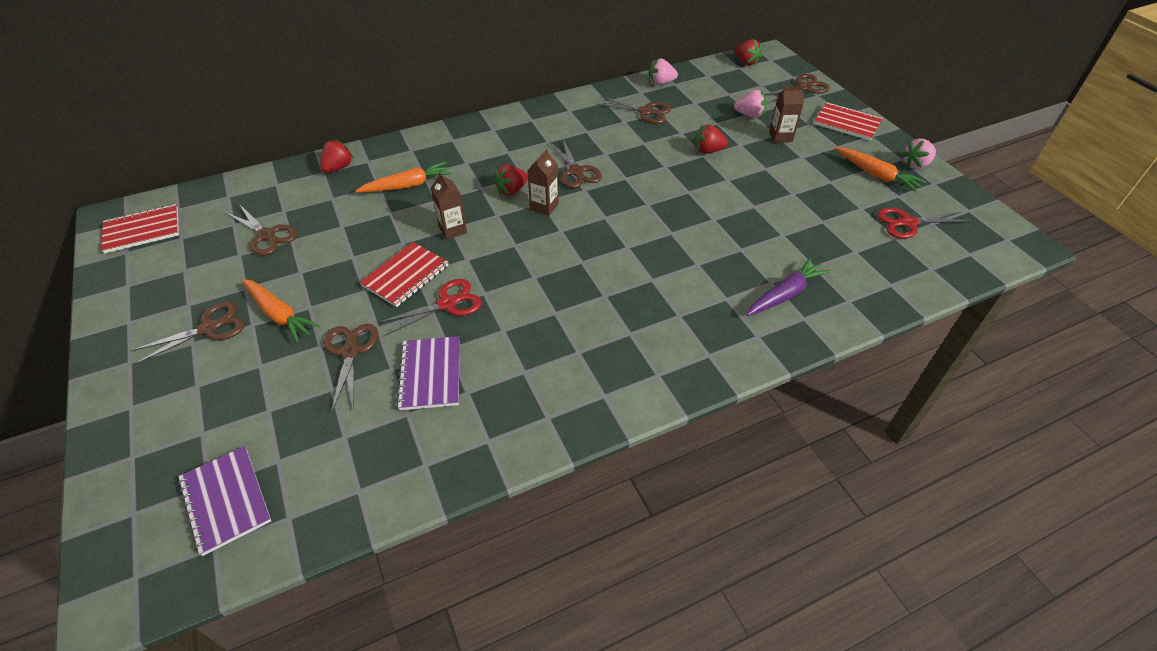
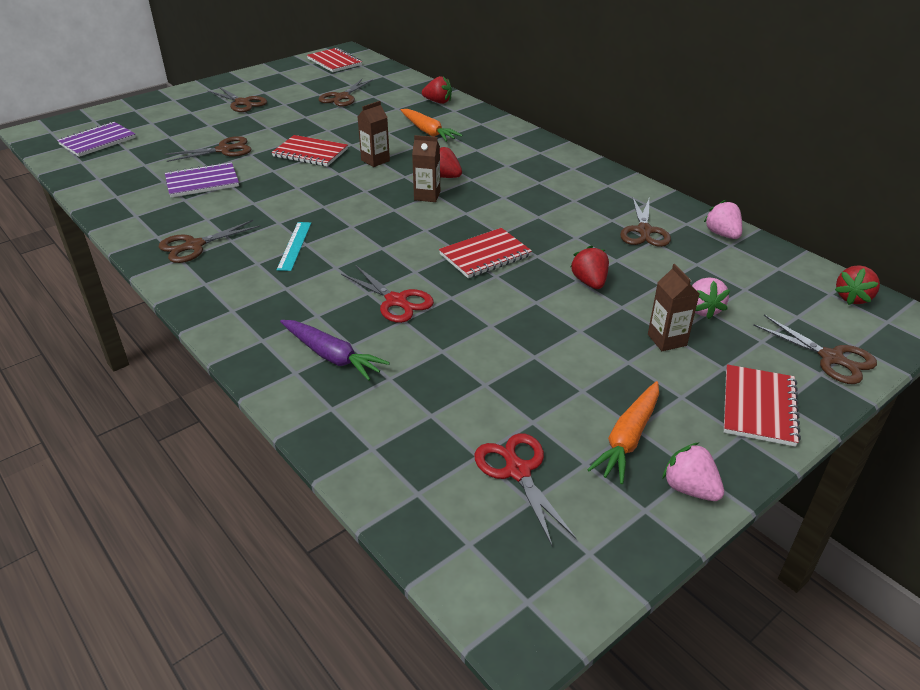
camera: 75 degrees right, 10 degrees down
orange carrot [242,279,320,343] -> none
red scissors [378,279,482,336] -> red scissors moved to [341,266,434,323]
brown scissors [550,139,602,188] -> brown scissors moved to [159,220,261,263]
none -> turquoise ruler [277,222,311,271]
none -> red notebook [439,228,532,278]

